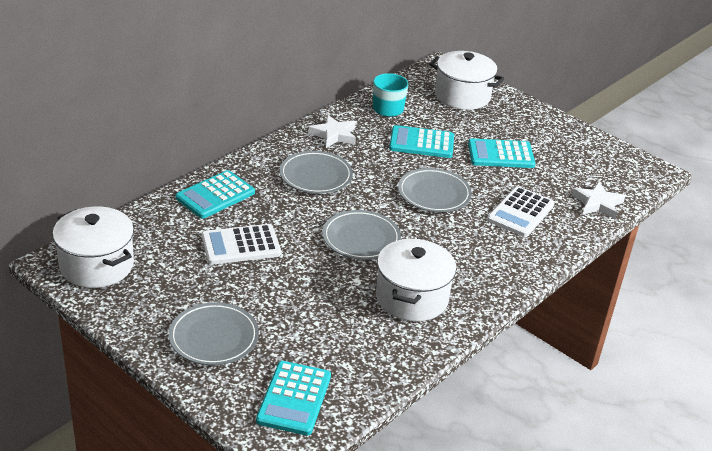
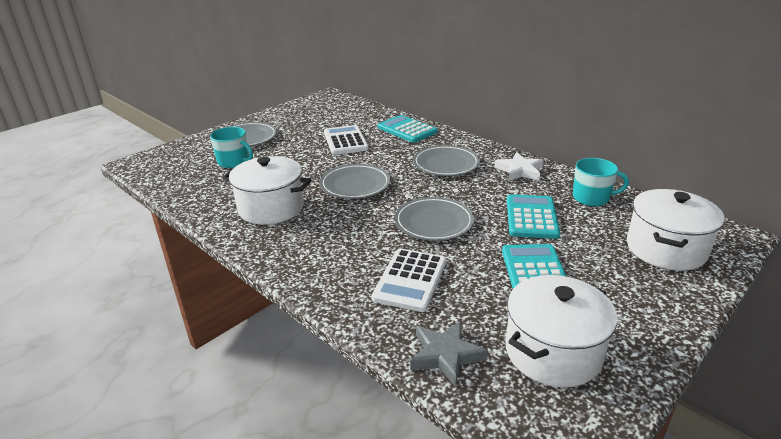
camera: 95 degrees right, 5 degrees down
white pot [52,206,134,288] -> white pot moved to [505,275,617,387]
turquoise calculator [256,361,331,436] -> none
white calculator [487,186,555,237] -> white calculator turned 105 degrees counterclockwise [372,249,446,312]
white star [572,182,625,219] -> grey star [410,321,488,387]
none -> turquoise mug [210,127,253,168]

